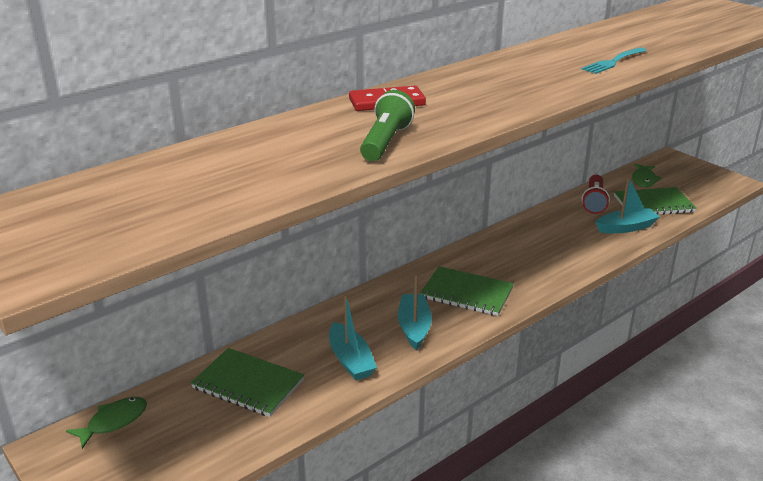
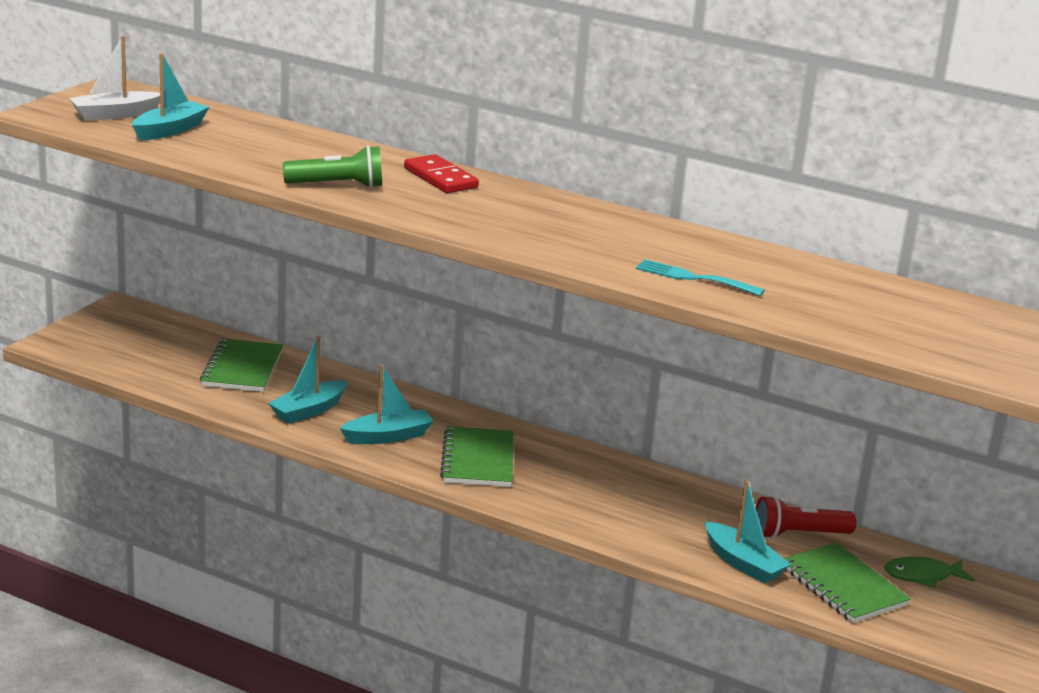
camera: 65 degrees right, 5 degrees down
green fish [66,397,147,449] -> none
none -> white boat [69,36,160,121]
none -> turquoise boat [132,53,209,141]

